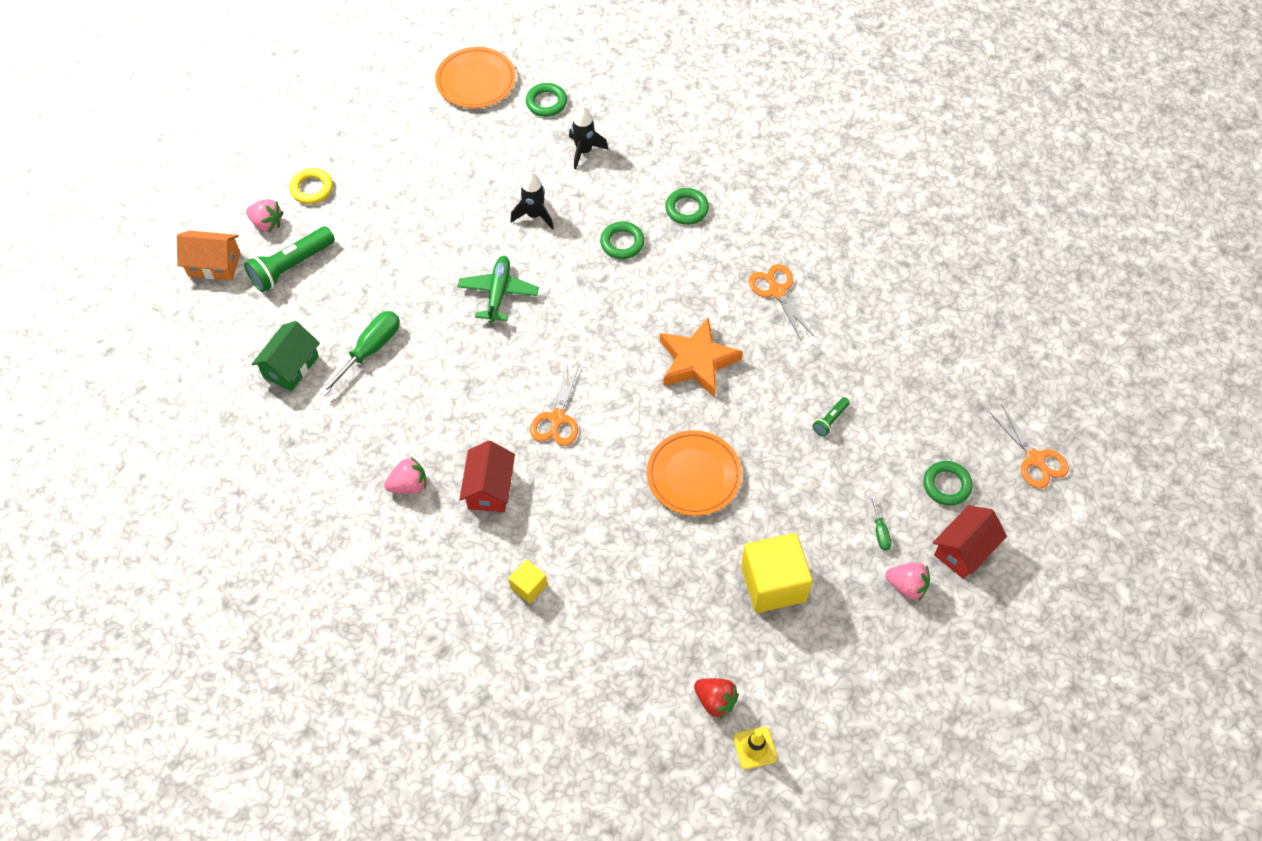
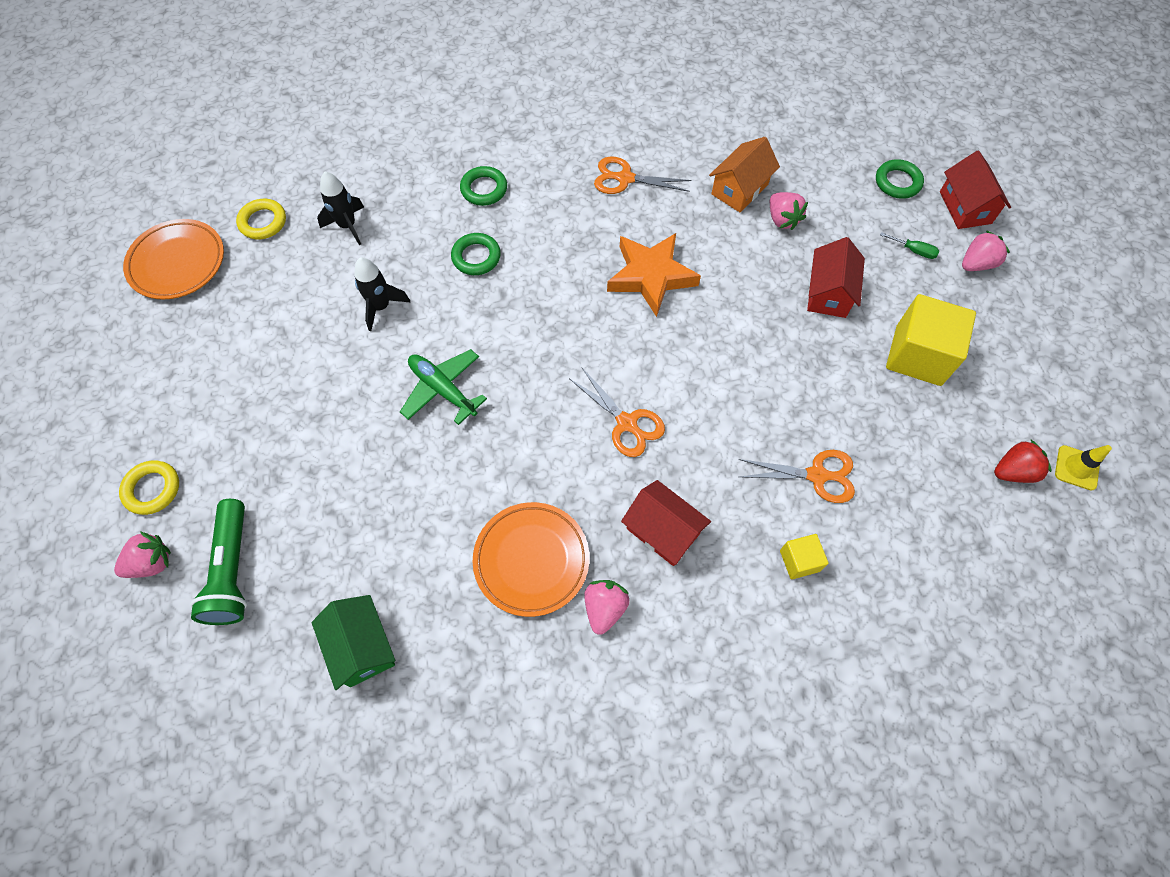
camera: 55 degrees left, 5 degrees up
orange house [177,231,241,280] -> orange house moved to [709,137,780,212]
green screwdriver [319,311,400,396] -> none
green ring [526,83,567,117] -> yellow ring [236,199,286,240]
orange plate [647,430,742,516] -> orange plate moved to [473,502,590,617]
green flashlight [813,397,850,436] -> pink strawberry [770,192,808,230]
orange scissors [988,404,1069,489] -> orange scissors moved to [739,450,855,503]
none -> red house [807,237,865,318]

